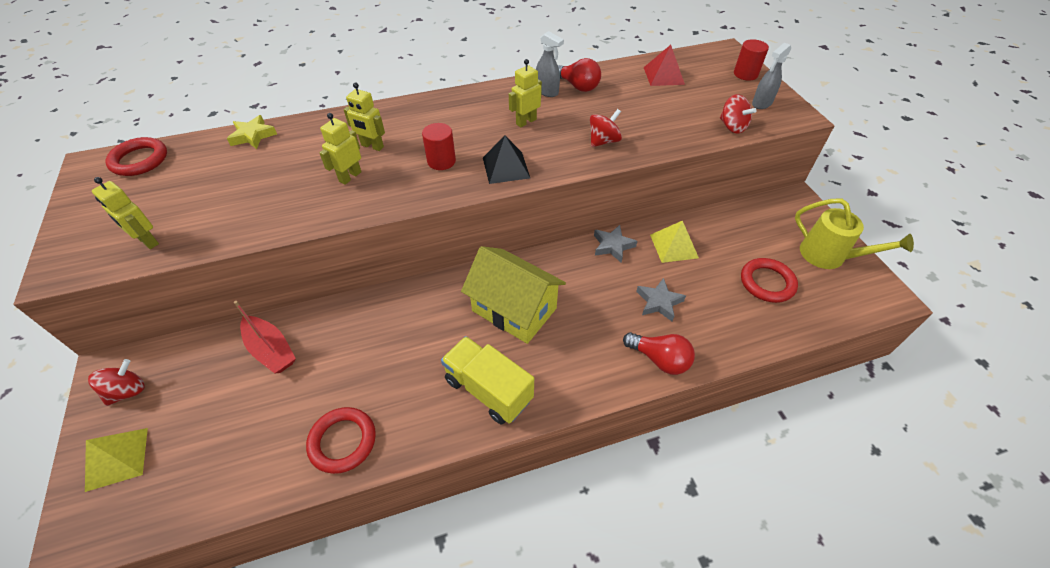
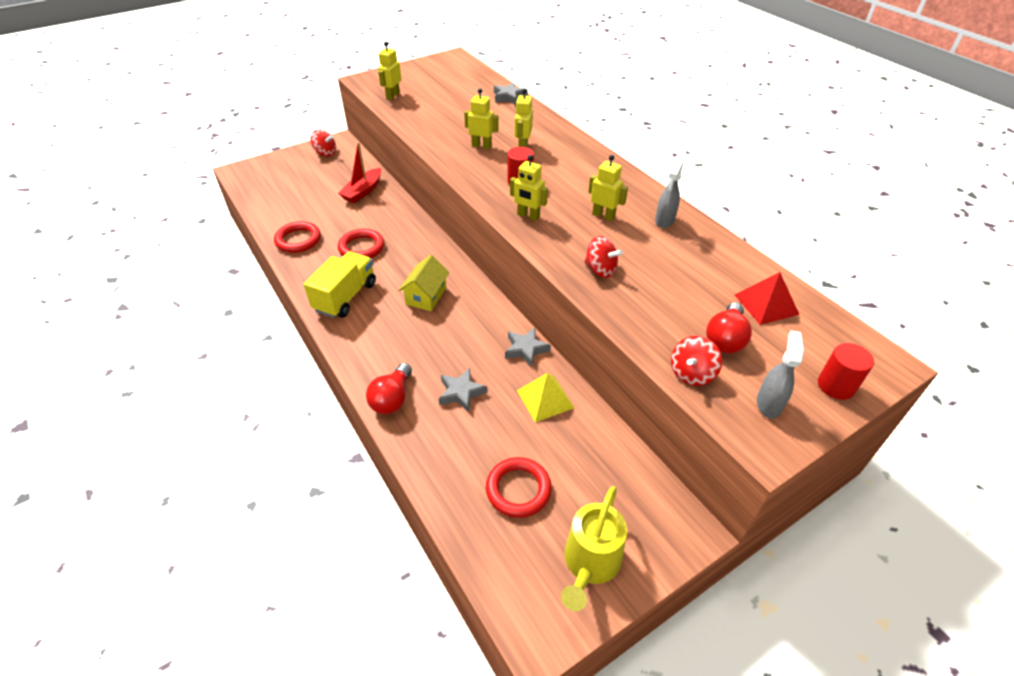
camera: 75 degrees right, 5 degrees down
yellow pyramid [85,428,148,492] -> none
red ring [105,137,167,176] -> red ring moved to [338,229,384,258]
yellow star [227,115,277,149] -> grey star [494,82,527,105]
yellow house [461,246,566,344] -> yellow house [399,255,449,311], size x0.61
black pyramid [483,136,530,184] -> yellow robot [510,155,548,221]
red light bulb [558,58,601,92] -> red light bulb moved to [706,302,752,353]
grey spray bottle [752,43,791,109] -> grey spray bottle turned 75 degrees clockwise [757,330,804,419]

